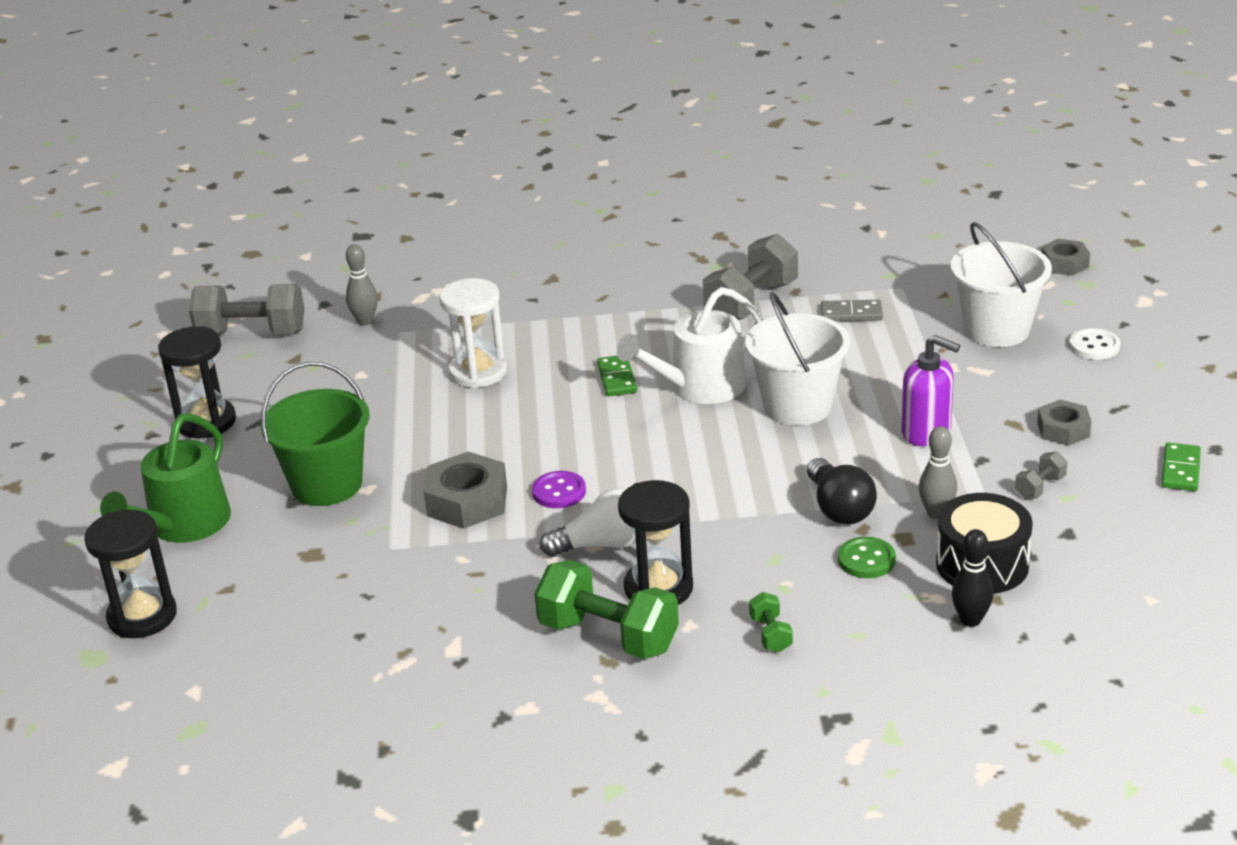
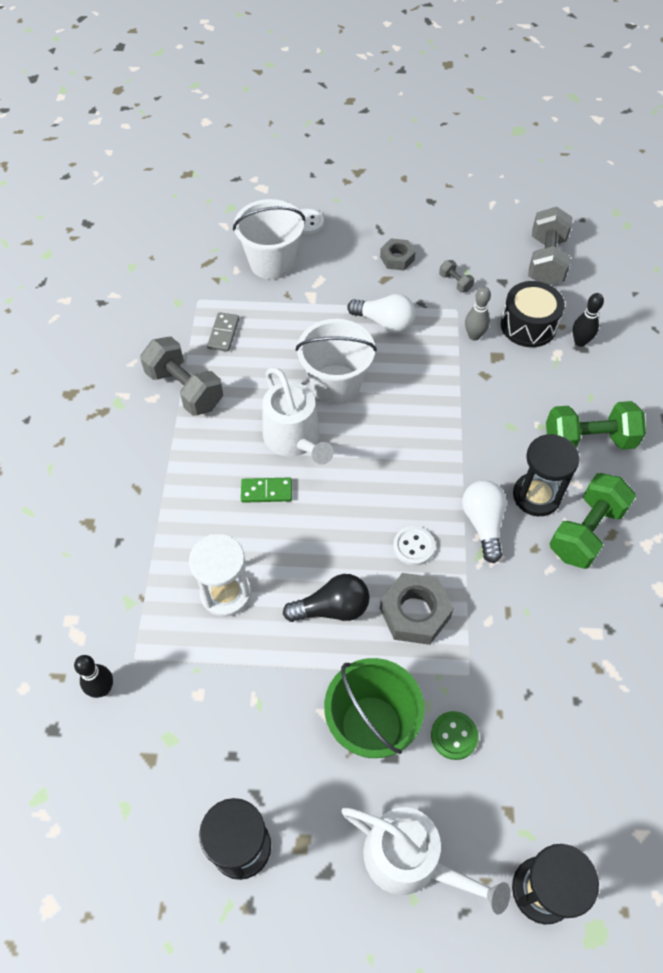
camera: 85 degrees left, 25 degrees up
green watering can [100,413,231,543] -> white watering can [342,807,511,915]
grey dumbbell [189,284,304,335] -> grey dumbbell moved to [528,207,572,285]
grey bowling pin [346,244,378,325] -> black bowling pin [74,655,113,698]
purple button [532,471,586,508] -> white button [393,526,435,566]
green dumbbell [749,592,793,652] -> green dumbbell [546,401,646,450], size x2.19
black light bulb [807,458,877,525] -> black light bulb moved to [283,574,370,622]
green button [838,537,896,578] -> green button moved to [431,711,479,760]
purple soap dispenser [901,335,960,446] -> white light bulb [347,294,416,333]
grey nut [1042,239,1090,276] -> none
green domino [1161,442,1201,491] -> none

